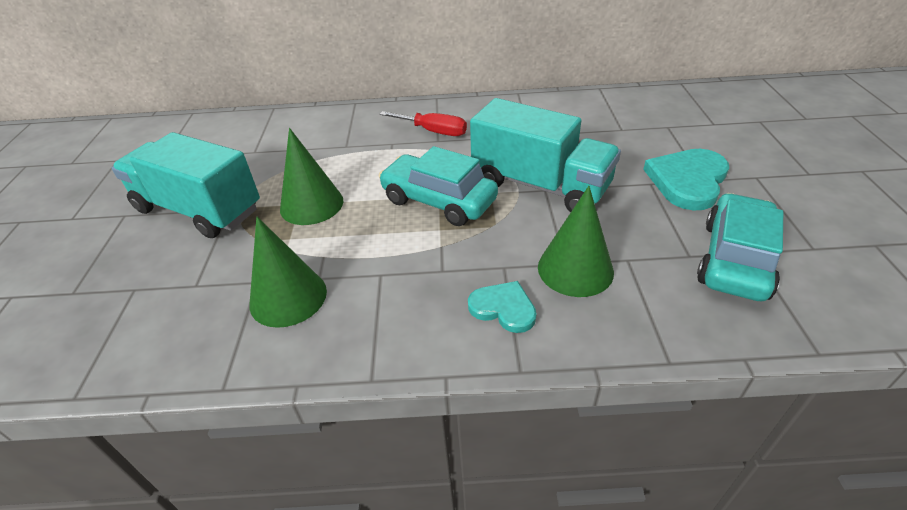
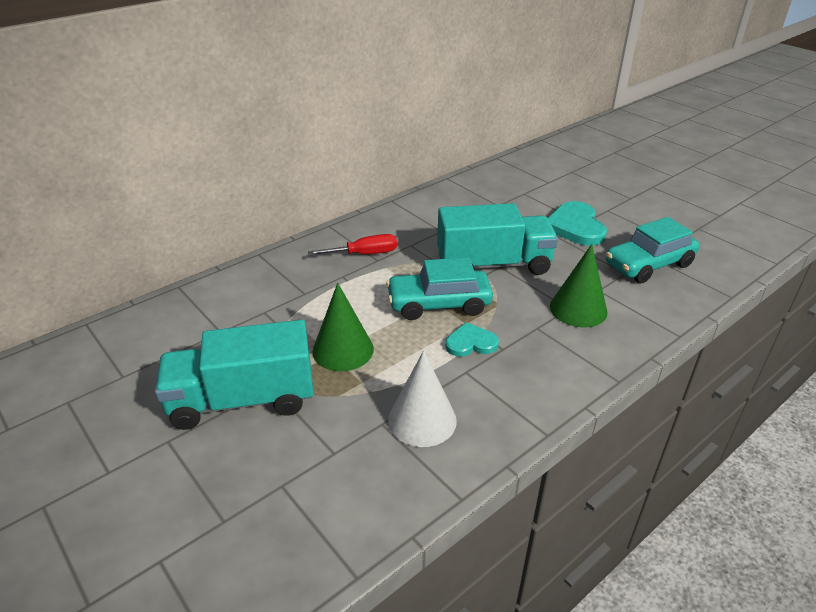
camera: 40 degrees left, 5 degrees down
green cone [250,217,327,328] -> white cone [388,350,457,447]
turquoise heart [468,281,537,333] -> turquoise heart moved to [445,322,499,357]
turquoise car [697,193,783,301] -> turquoise car turned 105 degrees counterclockwise [606,217,699,283]

